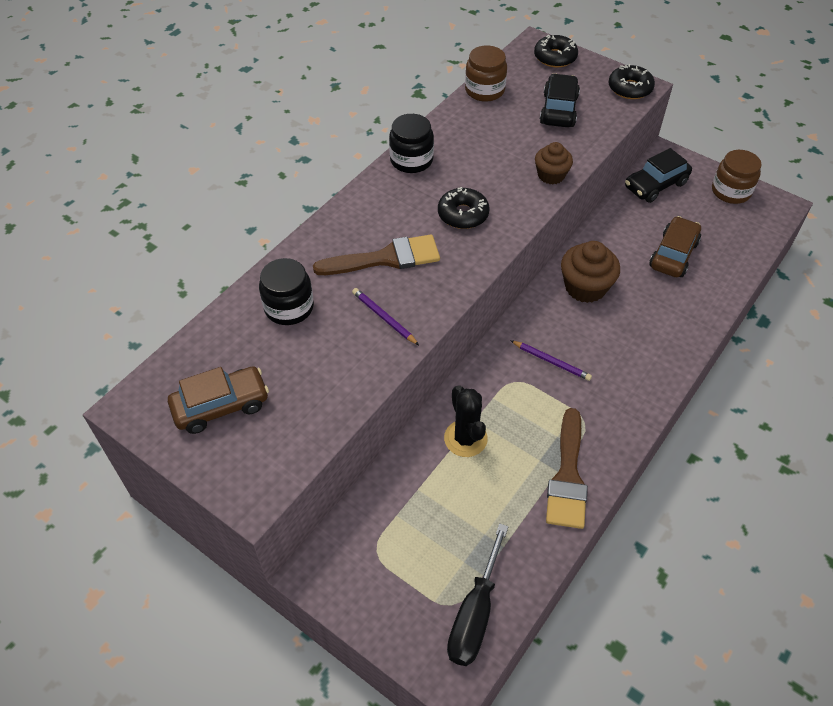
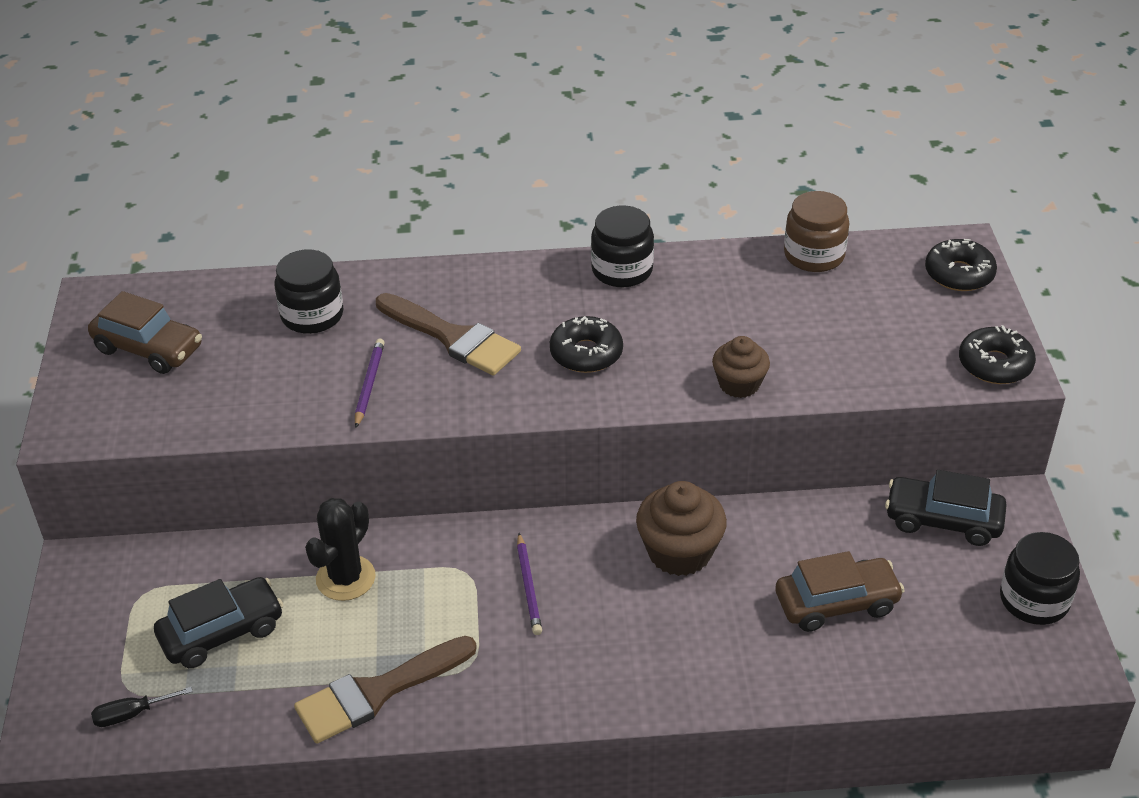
camera: 50 degrees right, 10 degrees down
black screwdriver [447,523,509,666] -> black screwdriver [91,687,193,727], size x0.51
black car [540,73,580,127] -> black car moved to [154,577,283,668]
brown jar [712,150,762,204] -> black jar [1000,532,1080,625]

